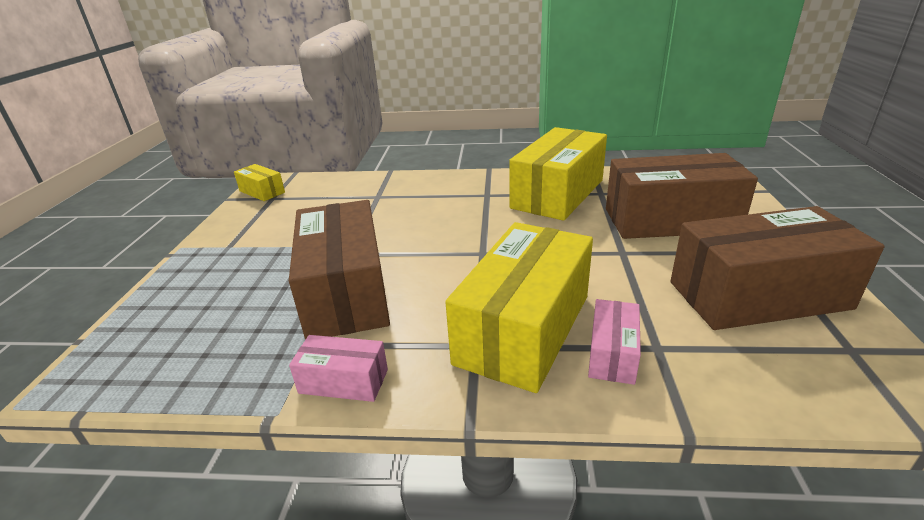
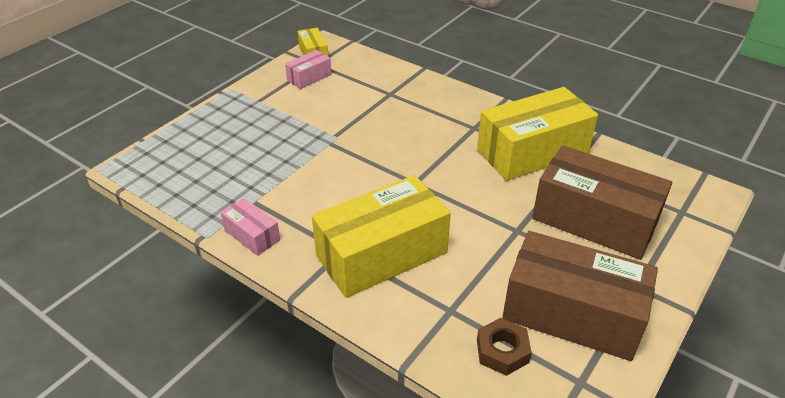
camera: 30 degrees right, 10 degrees up
brown box [289,200,390,340] -> none
pink box [588,299,641,385] -> pink box moved to [285,50,332,89]
none -> brown nut [477,318,532,376]

